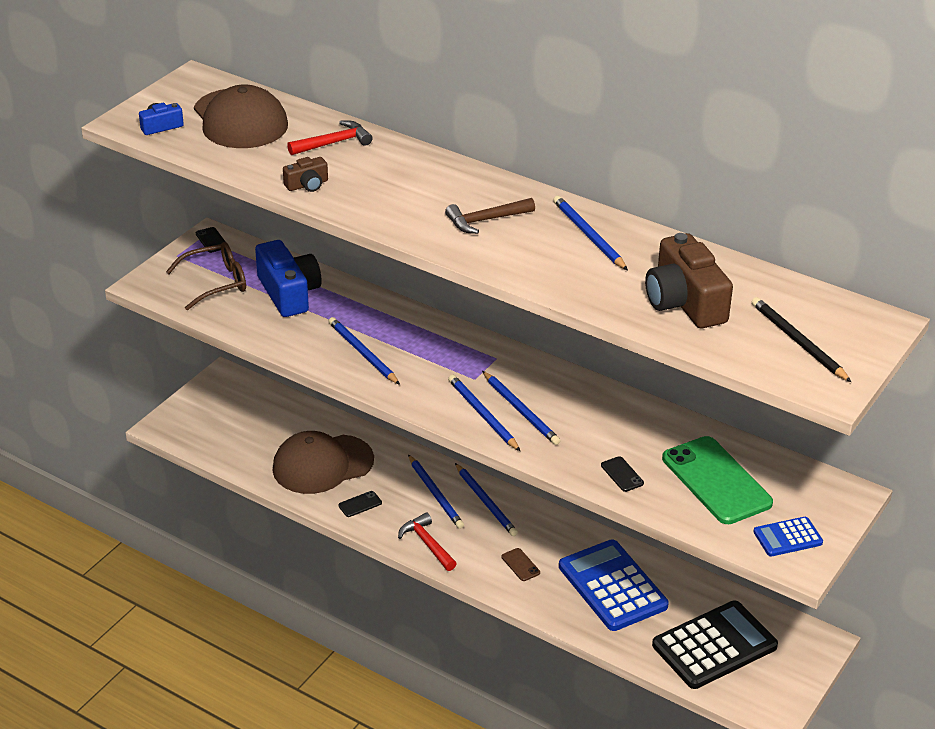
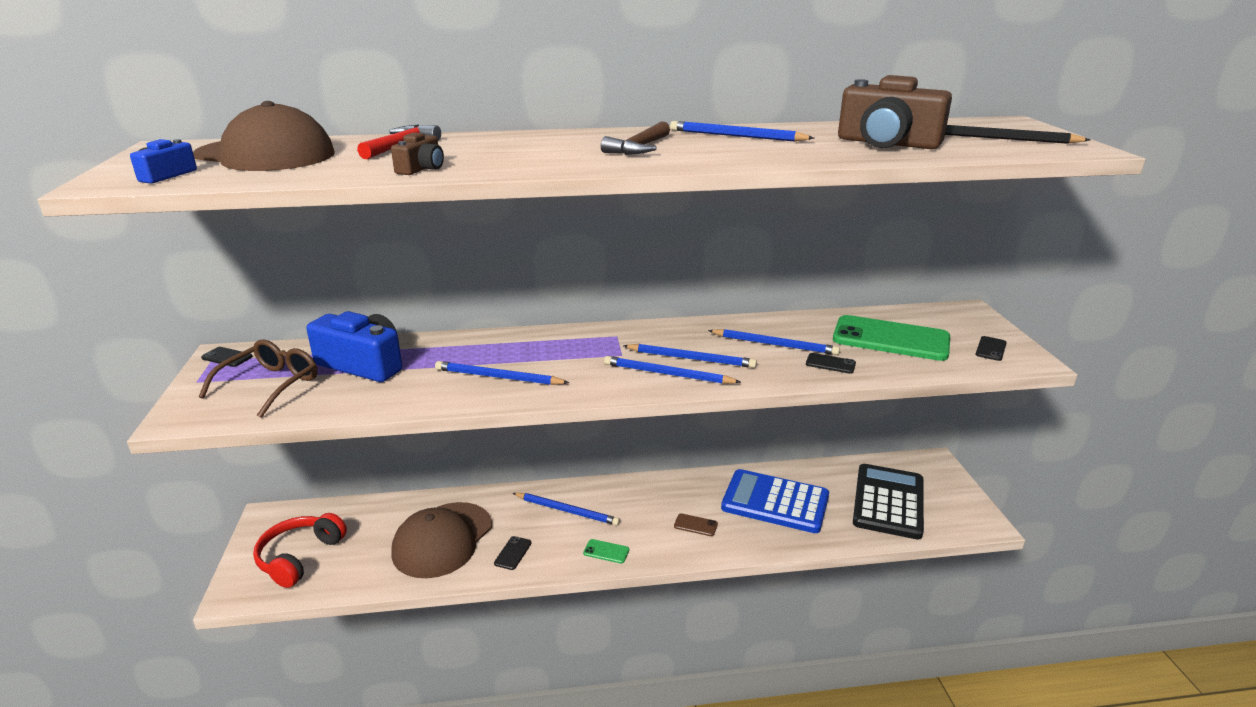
camera: 40 degrees left, 10 degrees down
red hammer [398,513,457,571] -> green phone [583,539,629,563]
blue pencil [455,463,518,536] -> blue pencil moved to [708,329,840,355]
blue calculator [753,517,823,557] -> black phone [976,336,1007,361]
none -> red headphones [253,513,347,588]

